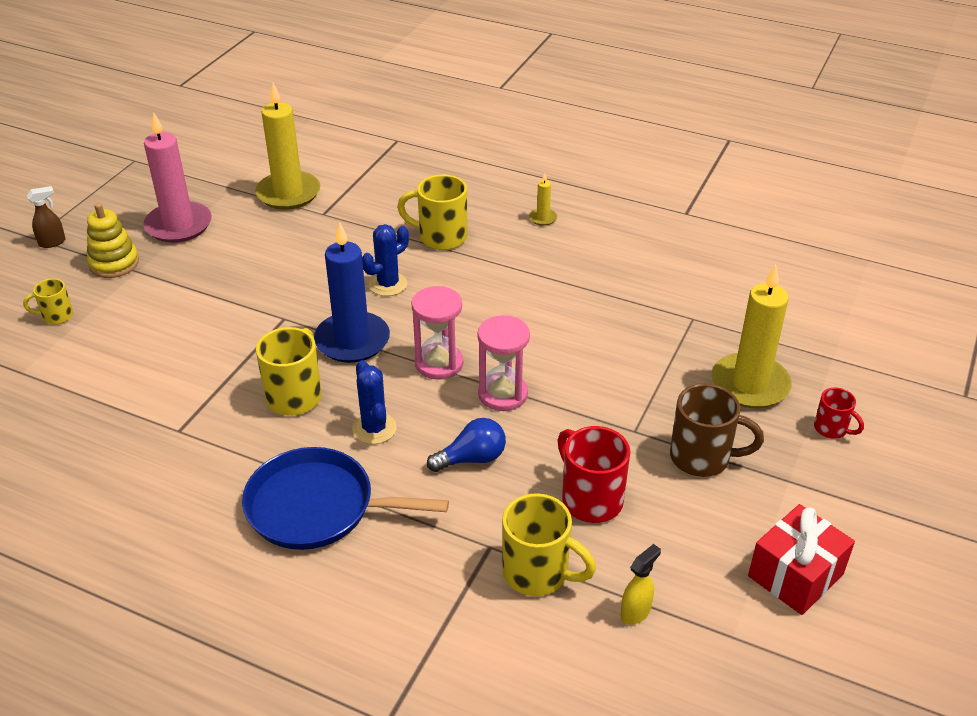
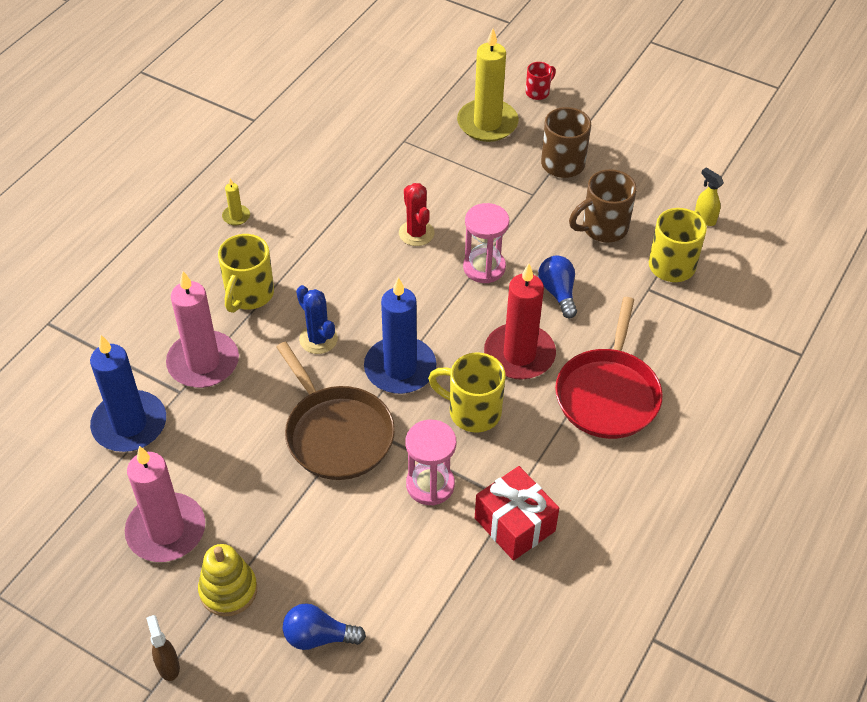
camera: 85 degrees left, 10 degrees up
yellow mug [23,278,73,325] -> blue light bulb [283,603,366,650]
blue pan [242,447,449,550] -> red pan [555,297,663,439]
yellow candle [255,83,320,209] -> blue candle [90,335,166,452]
blue cactus [352,360,397,444] -> red candle [484,263,556,380]
pink hourglass [411,286,463,380] -> pink hourglass moved to [406,420,456,505]
red mug [558,426,630,523] -> brown mug [569,169,637,242]
red gift [748,504,855,615] -> red gift moved to [475,466,559,561]
none -> pink candle [166,271,239,388]
none -> brown pan [276,342,395,480]
none -> red cactus [399,183,434,246]

